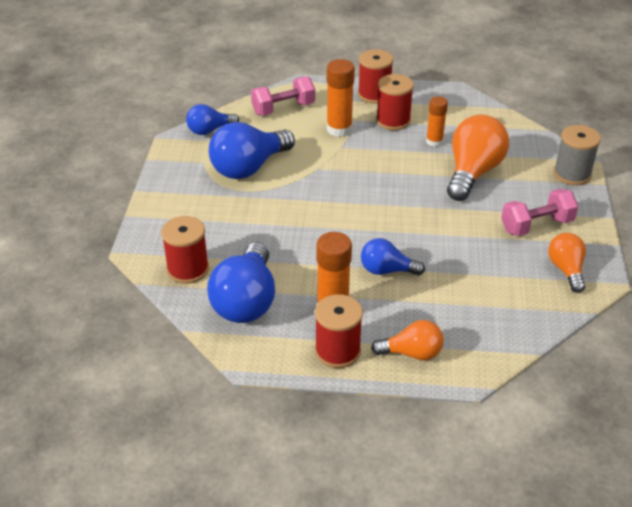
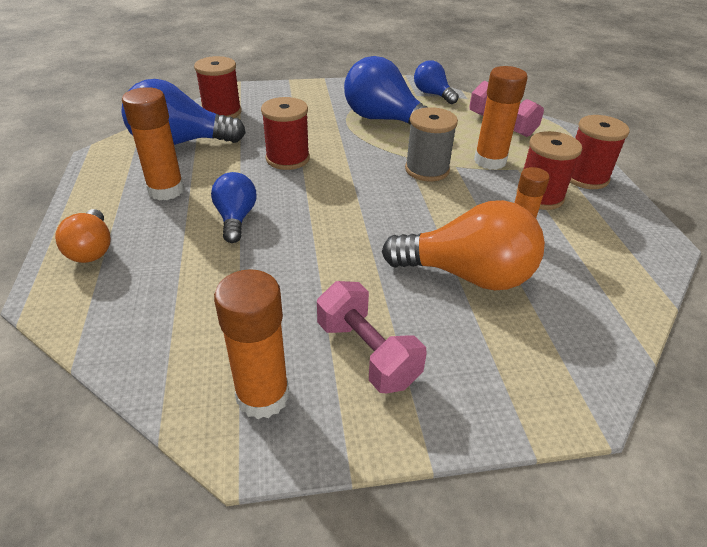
camera: 75 degrees right, 0 degrees up
red spool [315,294,363,368] -> red spool moved to [261,97,310,170]
orange light bulb [548,233,586,293] -> orange glue stick [214,269,289,419]
grey spool [554,125,601,185] -> grey spool moved to [405,107,458,181]

